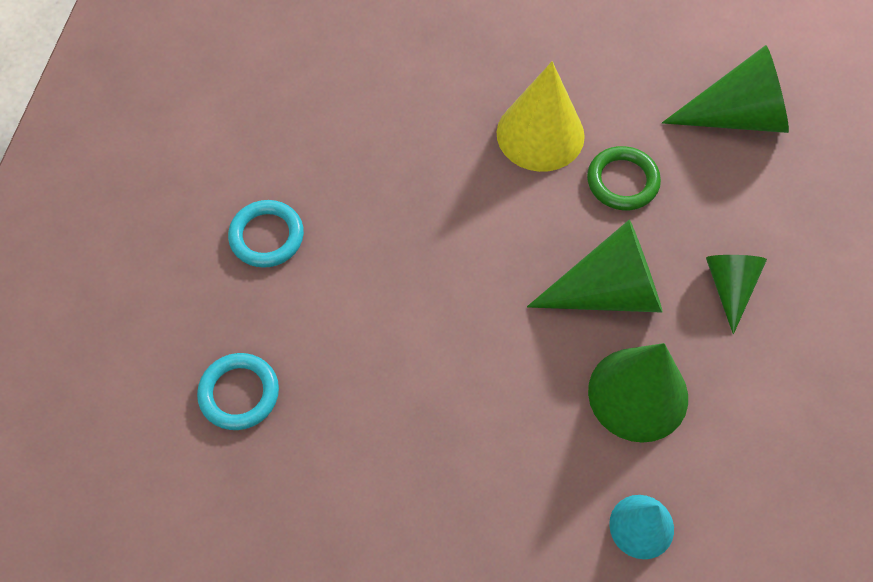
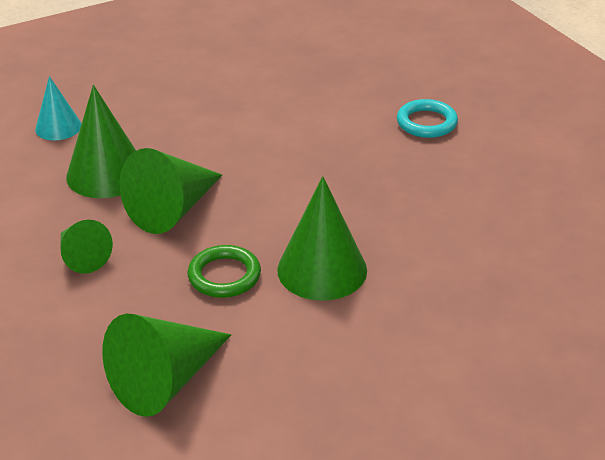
camera: 140 degrees right, 25 degrees down
turquoise ring [197,353,279,430] -> none
yellow cone [497,61,585,172] -> green cone [277,176,367,301]

